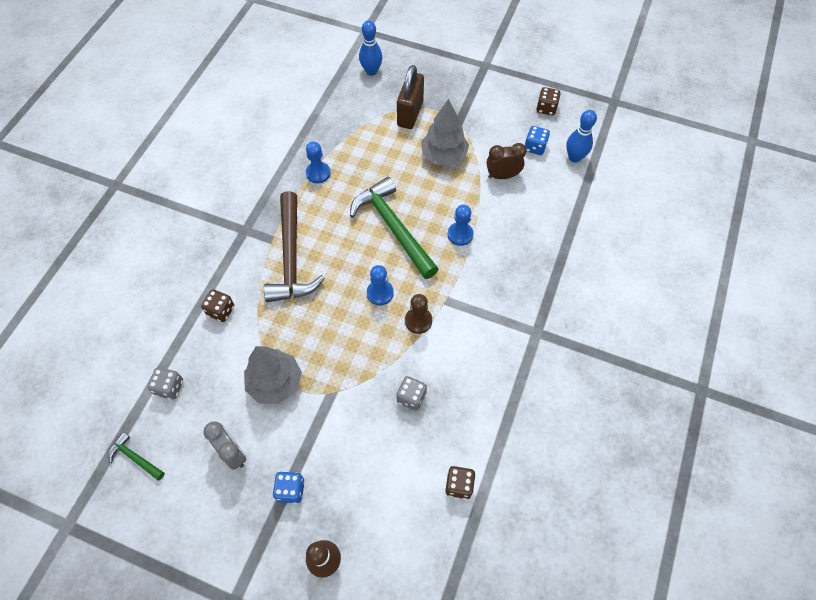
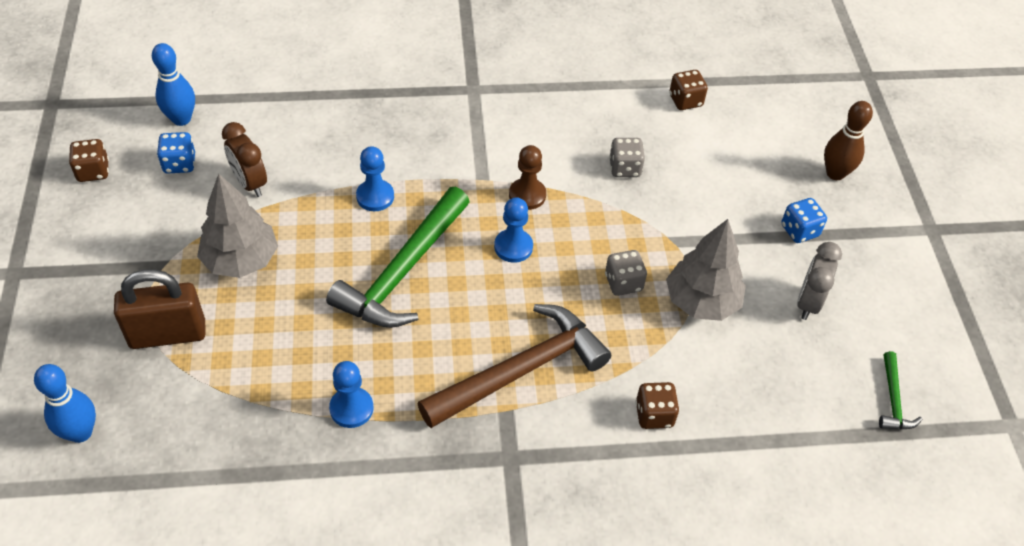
camera: 120 degrees left, 10 degrees down
grey dice [148,368,183,400] -> grey dice moved to [605,250,647,296]

